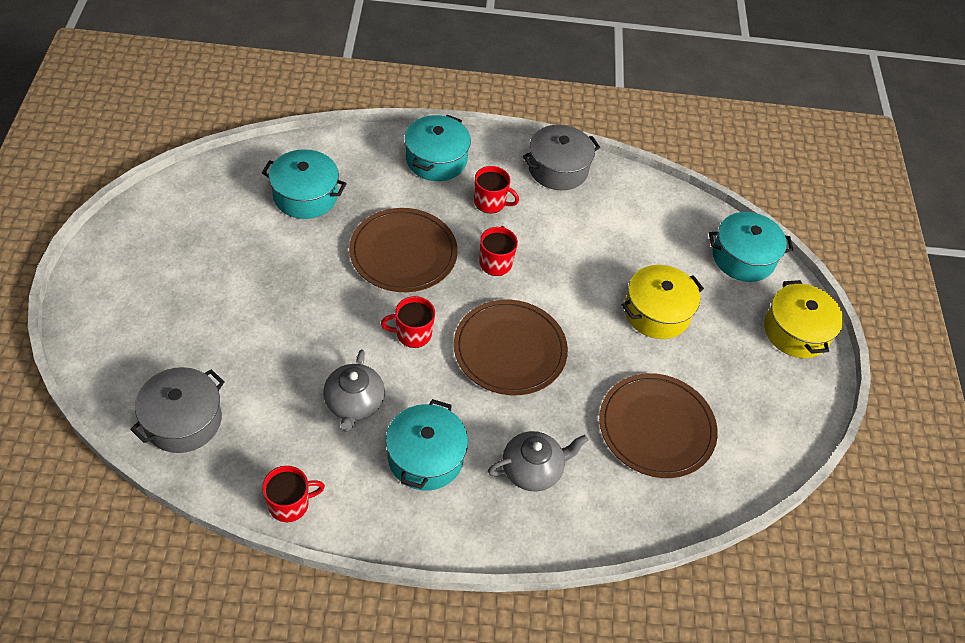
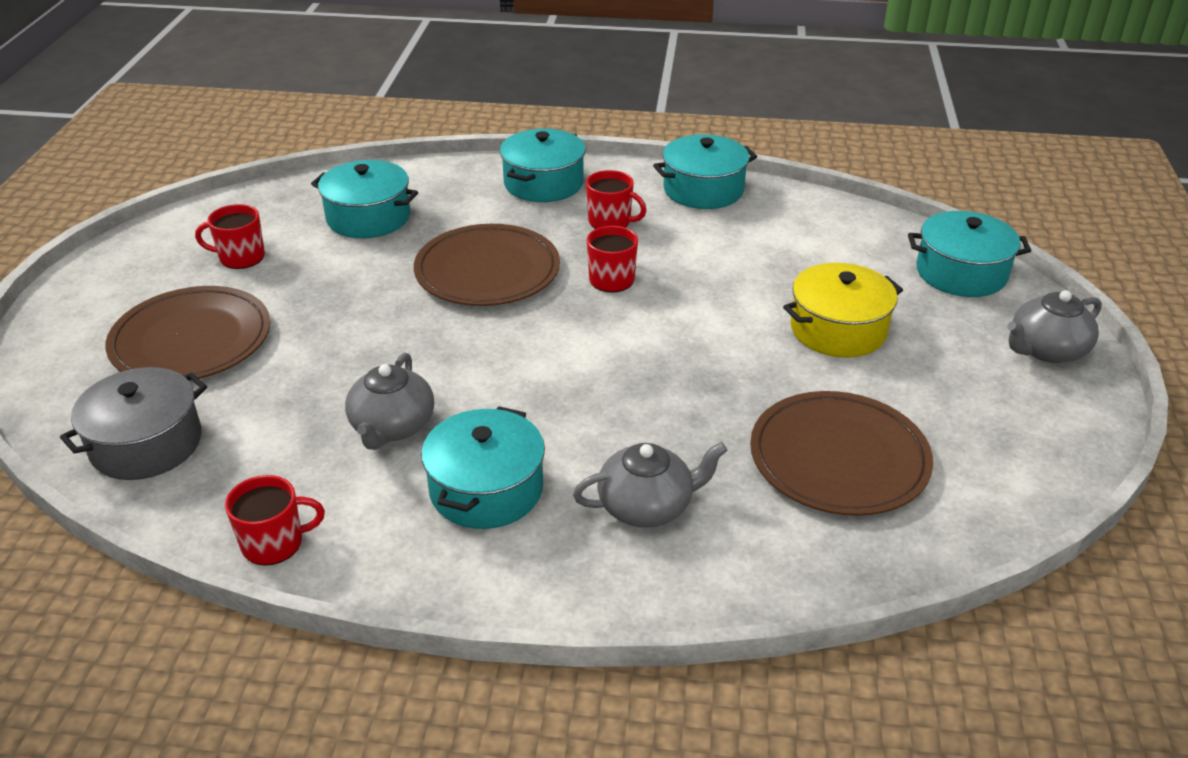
camera: 10 degrees right, 15 degrees down
red mug [381,296,435,348] -> red mug moved to [195,204,265,269]
brown plate [454,300,568,395] -> brown plate moved to [105,286,270,381]
grey pot [523,125,600,190] -> turquoise pot [653,134,757,209]
yellow pot [764,280,844,358] -> grey teapot [1007,290,1102,363]

